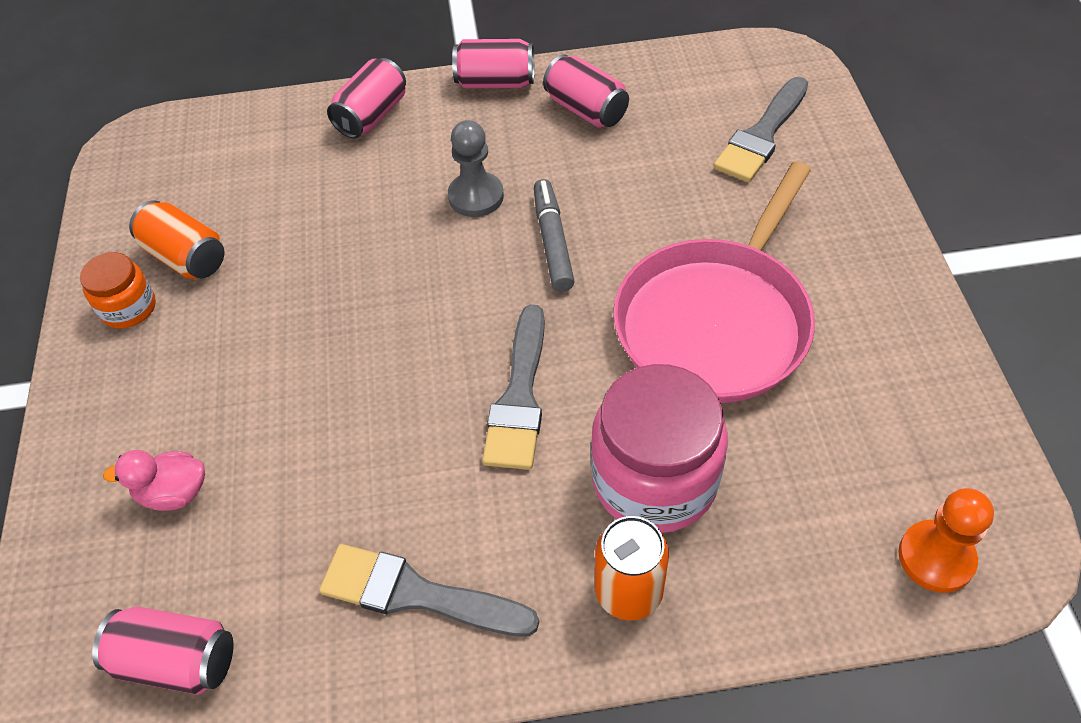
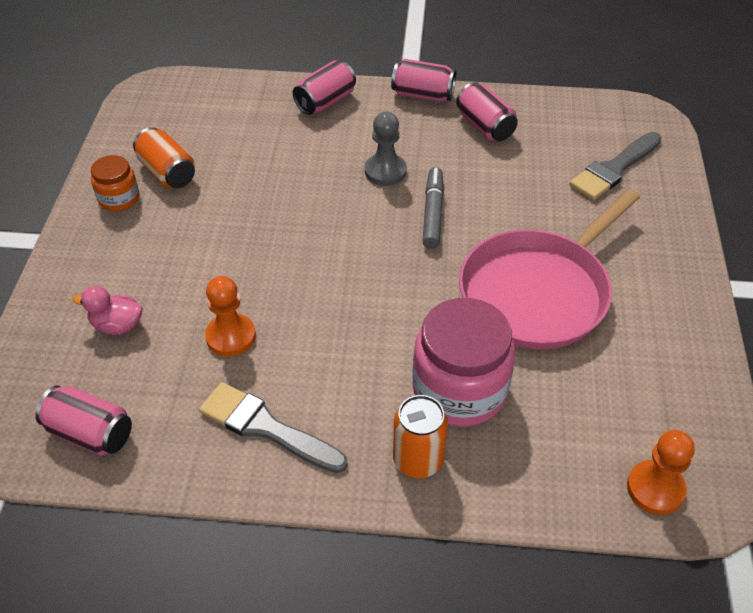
camera: 10 degrees right, 5 degrees down
grey brush [482,305,545,470] -> none
none -> orange pawn [205,276,256,357]

